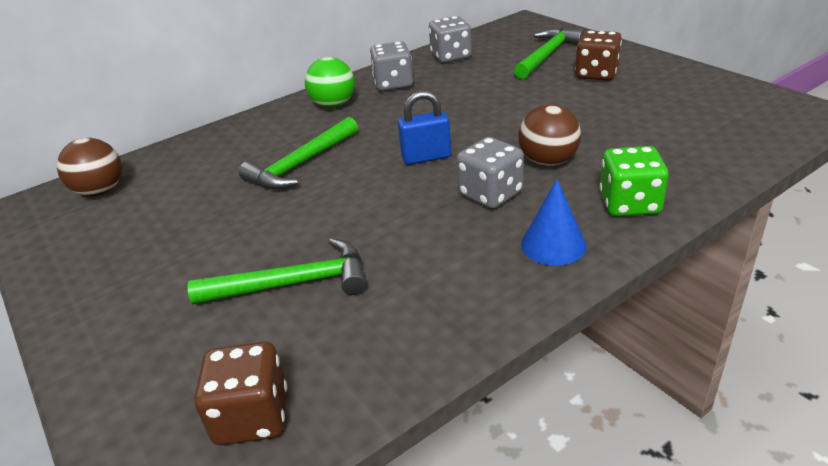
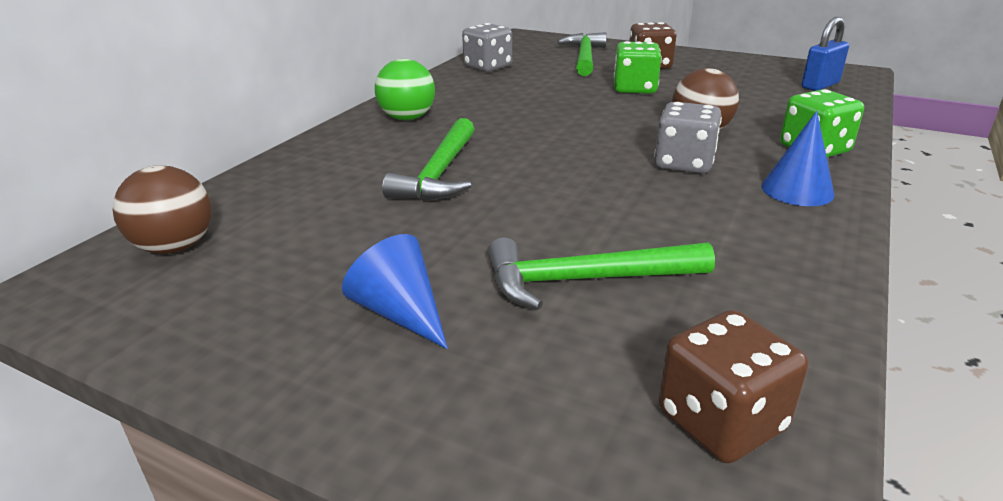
camera: 30 degrees left, 5 degrees down
green hammer [187,238,367,305] -> green hammer turned 150 degrees counterclockwise [488,237,715,310]
grey dice [370,41,413,91] -> none
blue padlock [398,91,451,165] -> blue padlock moved to [802,17,849,91]
none -> blue cone [342,234,448,349]
none -> green dice [614,41,662,94]

